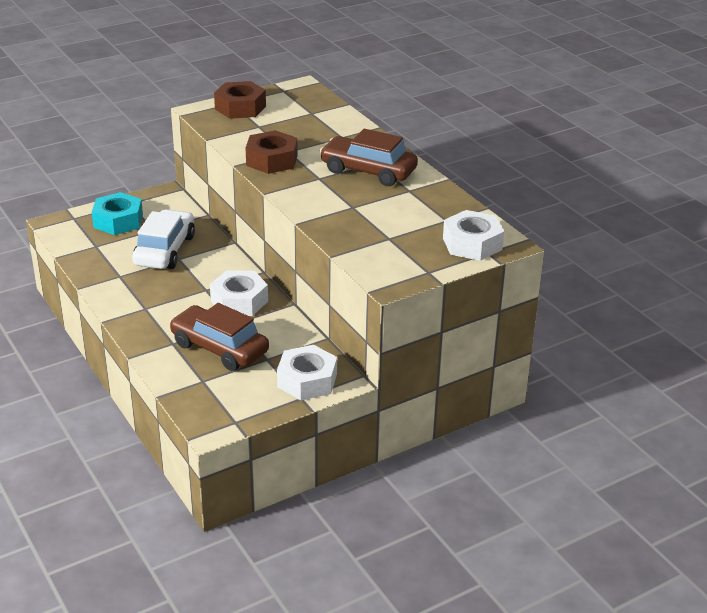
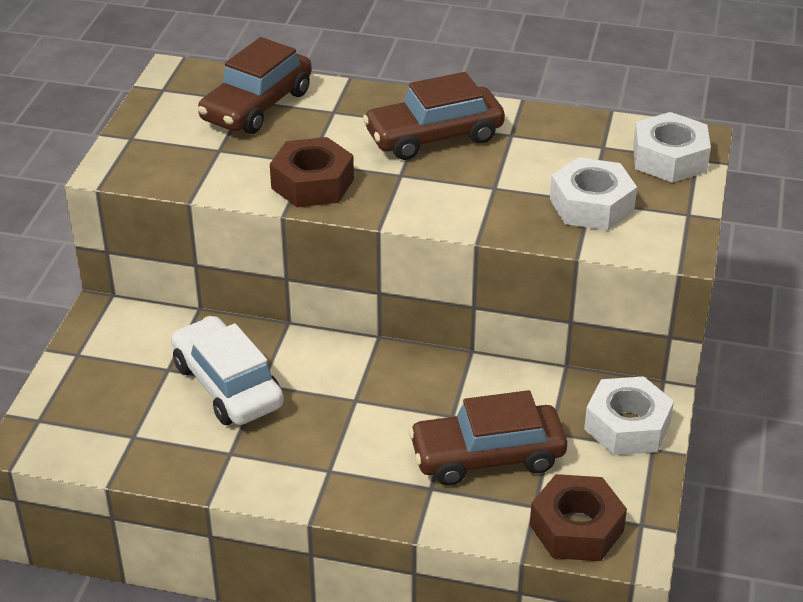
camera: 45 degrees left, 5 degrees up
turquoise nut [92,192,143,235] -> none
white nut [210,271,268,316] -> white nut moved to [550,157,637,230]
brown nut [214,81,266,119] -> brown nut moved to [530,474,627,561]
none -> brown car [197,37,312,134]

